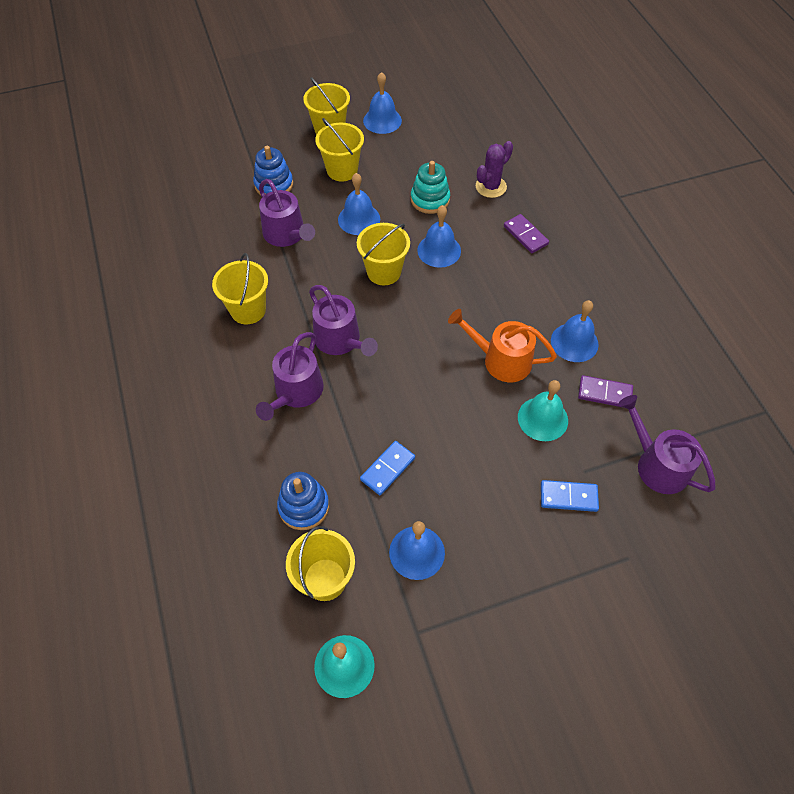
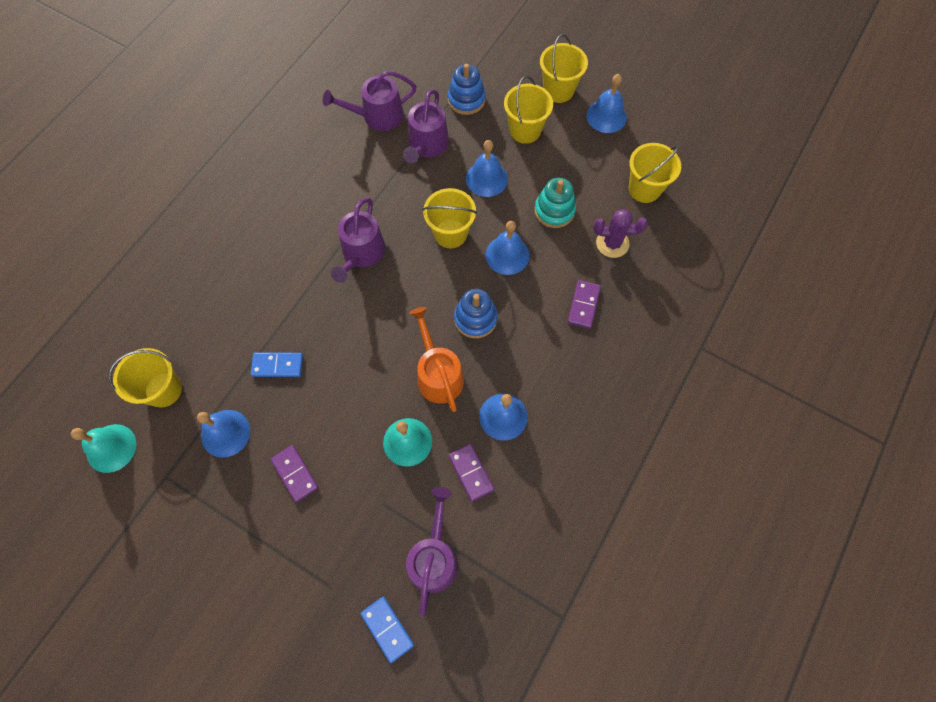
camera: 50 degrees right, 10 degrees up
yellow bucket [212,253,268,324] -> yellow bucket moved to [629,143,681,203]
purple watering can [256,332,324,421] -> purple watering can moved to [323,70,417,131]
blue stacking toy [277,472,329,530] -> blue stacking toy moved to [454,289,498,338]
blue domino [541,480,599,512] -> blue domino moved to [360,597,414,663]
none -> purple domino [271,445,319,502]

